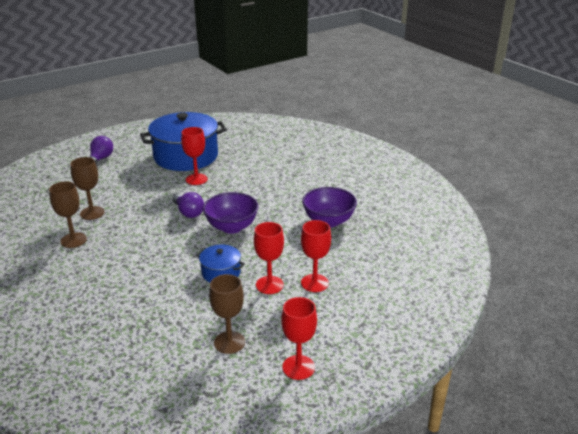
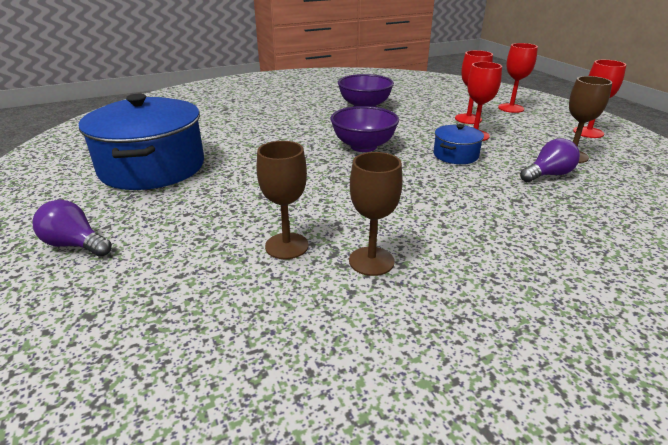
camera: 80 degrees left, 0 degrees up
purple light bulb [173,192,204,218] -> purple light bulb moved to [520,138,580,182]
red goblet [181,127,208,185] -> red goblet moved to [498,43,538,113]

